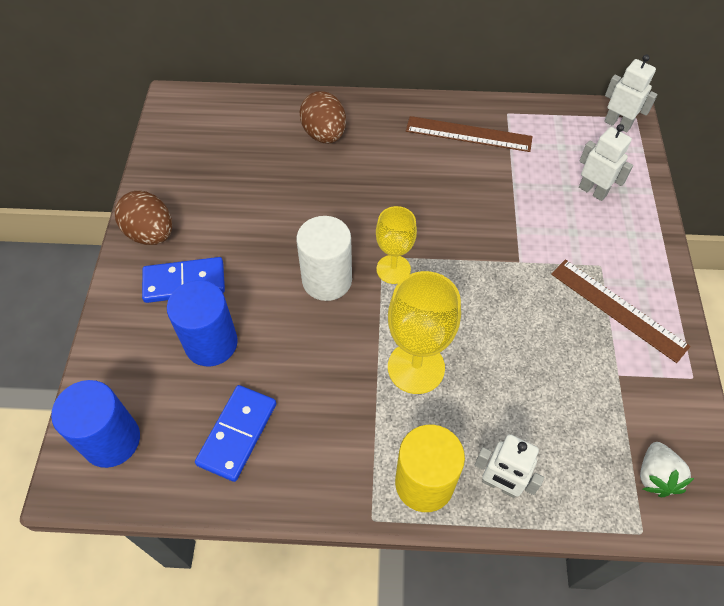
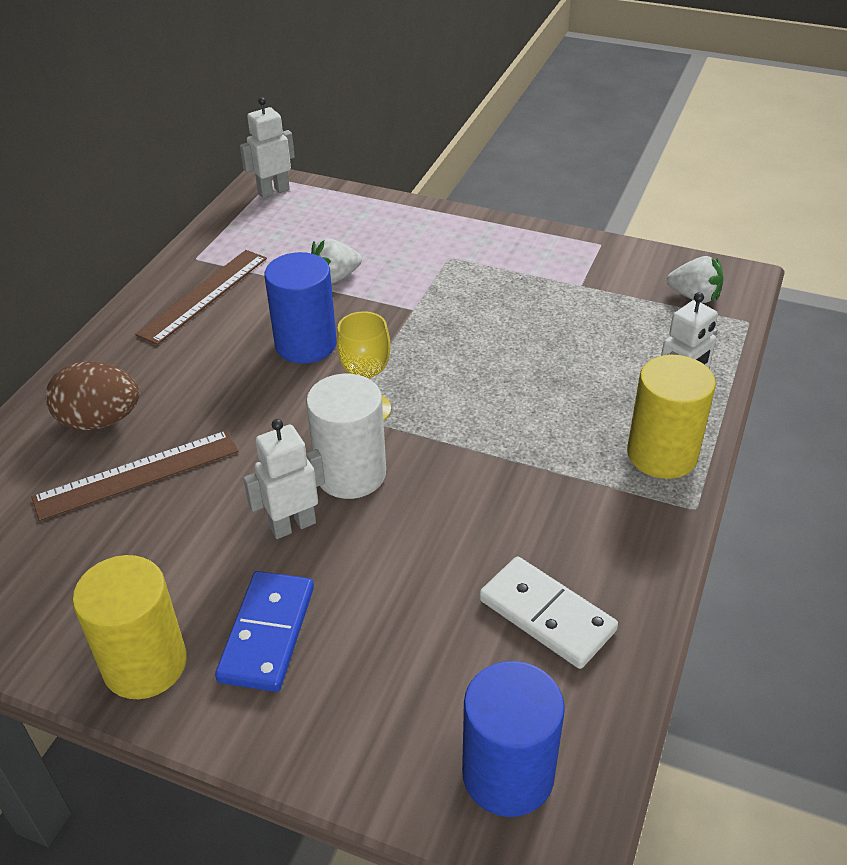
camera: 70 degrees left, 15 degrees down
brown egg [115,191,172,245] -> yellow cylinder [72,555,187,699]
blue cylinder [167,280,238,366] -> blue cylinder moved to [264,252,337,364]
blue domino [195,385,276,482] -> white domino [479,556,618,669]
yellow goblet [388,271,461,394] -> none
brown ruler [551,260,690,363] -> brown ruler moved to [31,430,238,521]
white robot [579,124,633,201] -> white robot moved to [243,419,325,539]
none -> white strawberry [311,238,362,284]

